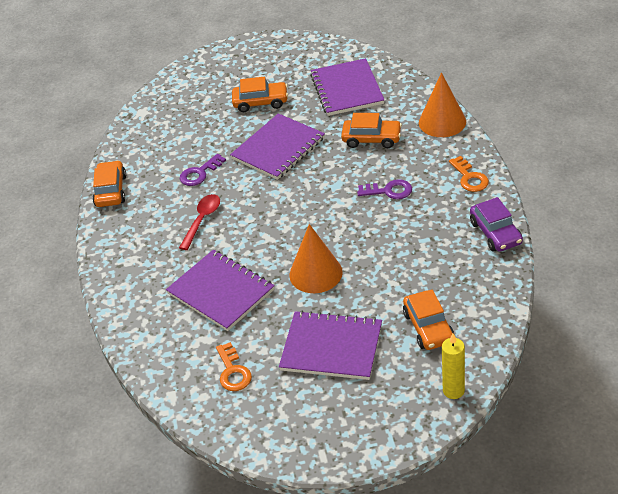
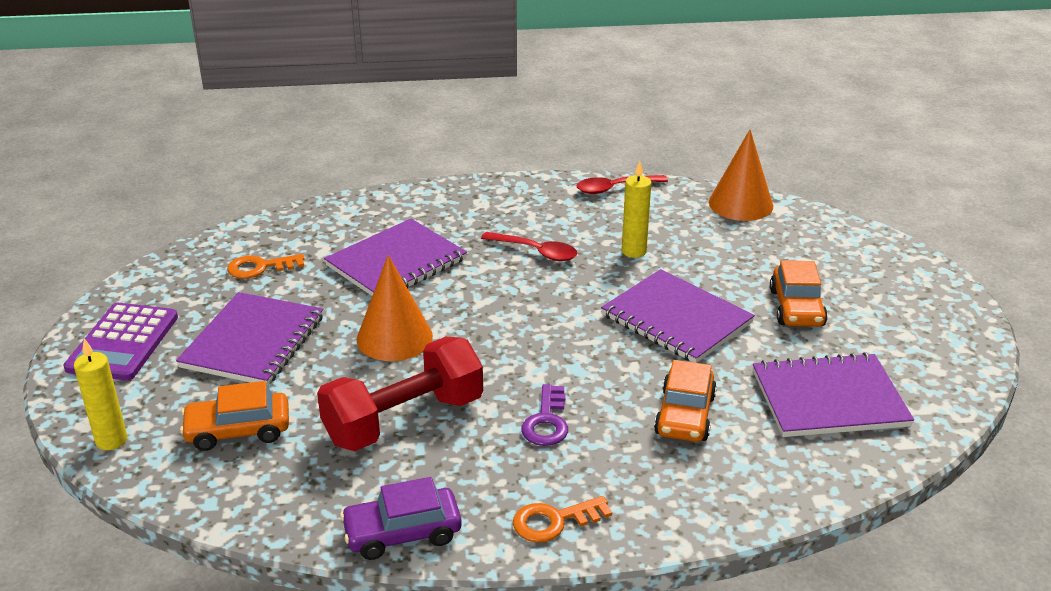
camera: 90 degrees right, 10 degrees down
orange car [92,160,126,207] -> red spoon [576,175,668,194]
purple key [180,153,226,186] -> yellow candle [622,161,651,258]
orange cone [419,72,466,137] -> orange cone moved to [709,130,773,221]
none -> purple calculator [64,303,178,380]
none -> red dumbbell [317,337,483,451]

